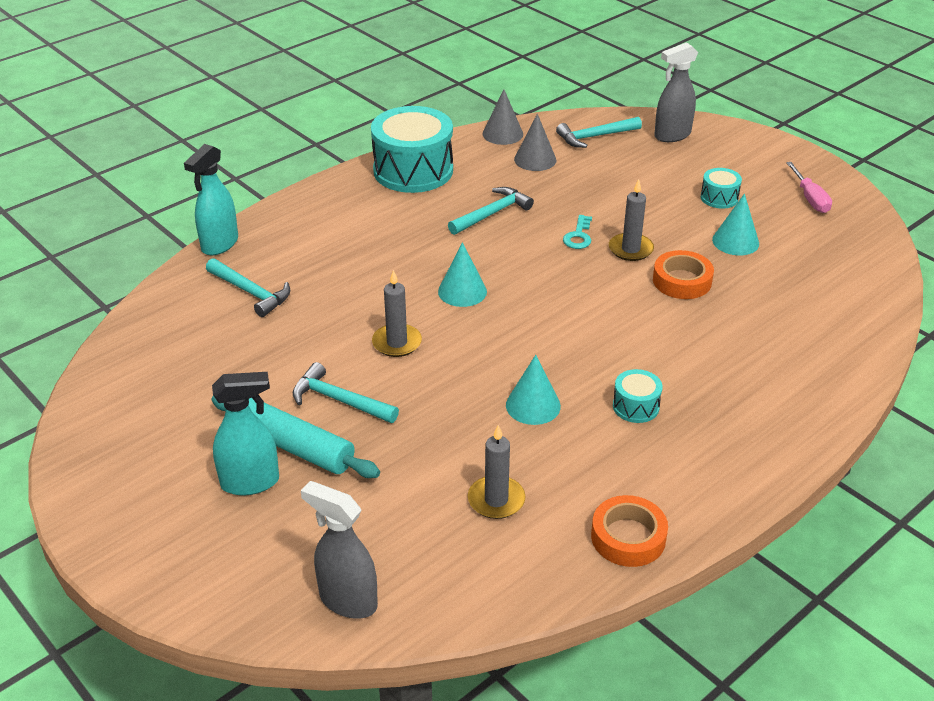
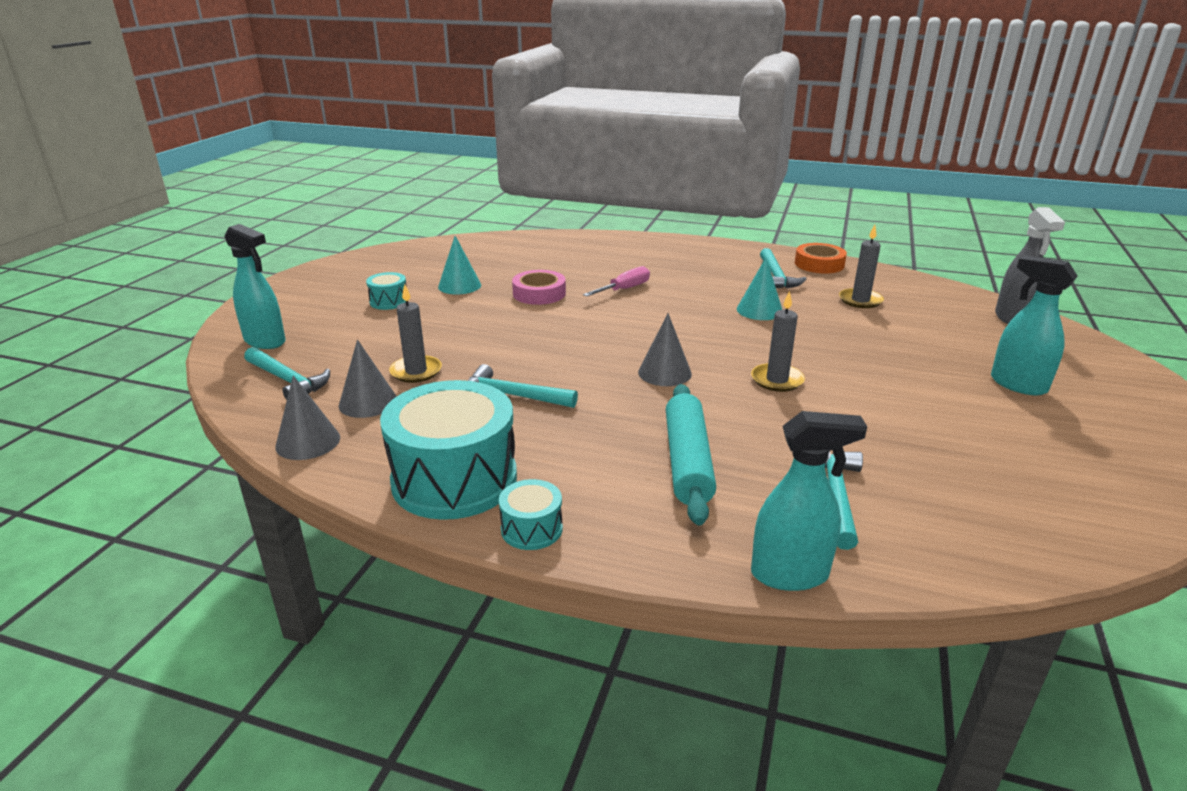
camera: 120 degrees left, 10 degrees down
turquoise rolling pin [211,396,380,478] -> turquoise rolling pin moved to [666,384,716,525]
turquoise hammer [292,362,399,423] -> turquoise hammer moved to [760,248,806,289]
turquoise cone [438,242,487,307] -> grey cone [638,313,692,386]
turquoise key [563,215,592,249] -> none
grey candle [609,179,654,261] -> grey candle moved to [389,284,442,383]
turquoise drum [613,369,663,423] -> turquoise drum moved to [499,479,563,550]
orange tape [653,250,714,299] -> pink tape [512,270,566,305]
grey spray bottle [654,42,698,142] -> turquoise spray bottle [225,224,286,349]
pink screwdriver [786,162,832,213] -> pink screwdriver moved to [583,266,650,297]

